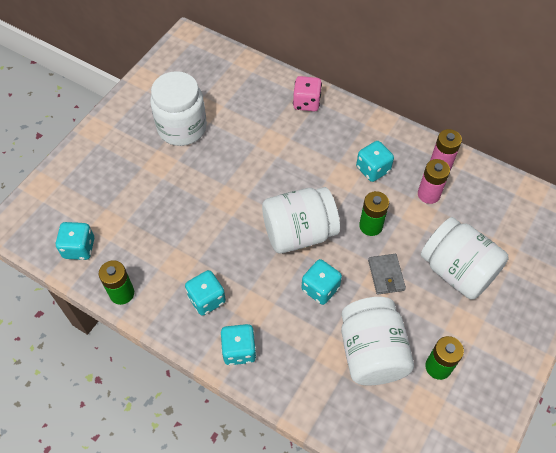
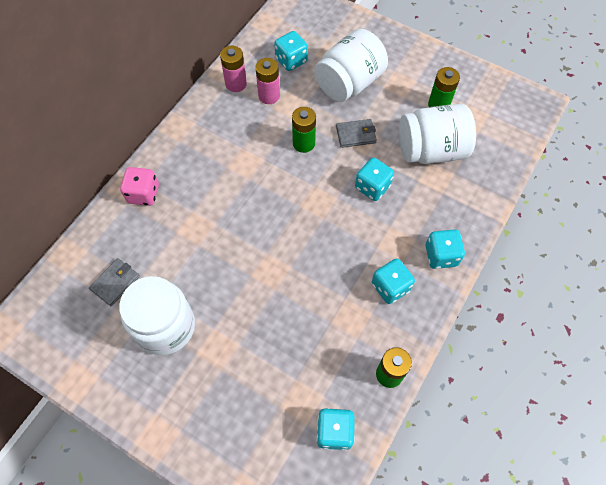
camera: 90 degrees left, 5 degrees up
white jar [262,187,340,254] -> none
turquoise dice [356,141,394,182] -> turquoise dice moved to [274,31,308,71]
none -> grey wallet [89,258,140,306]

